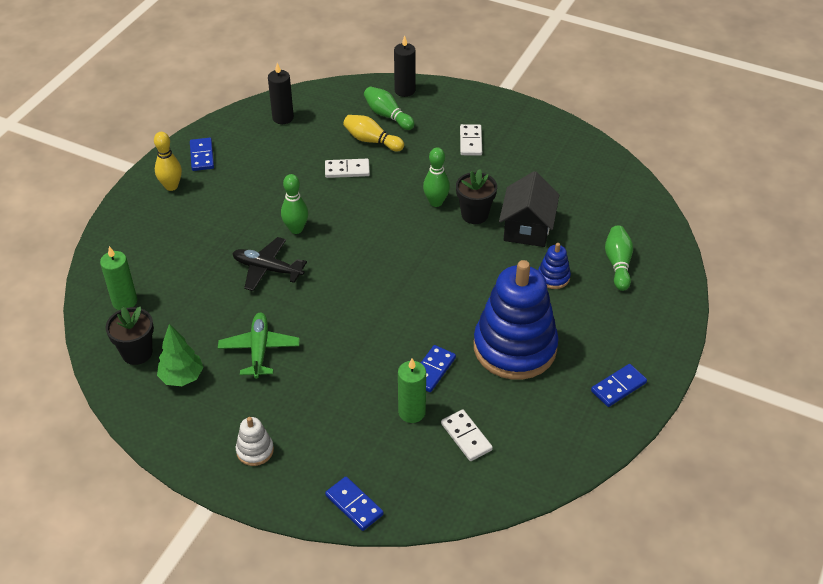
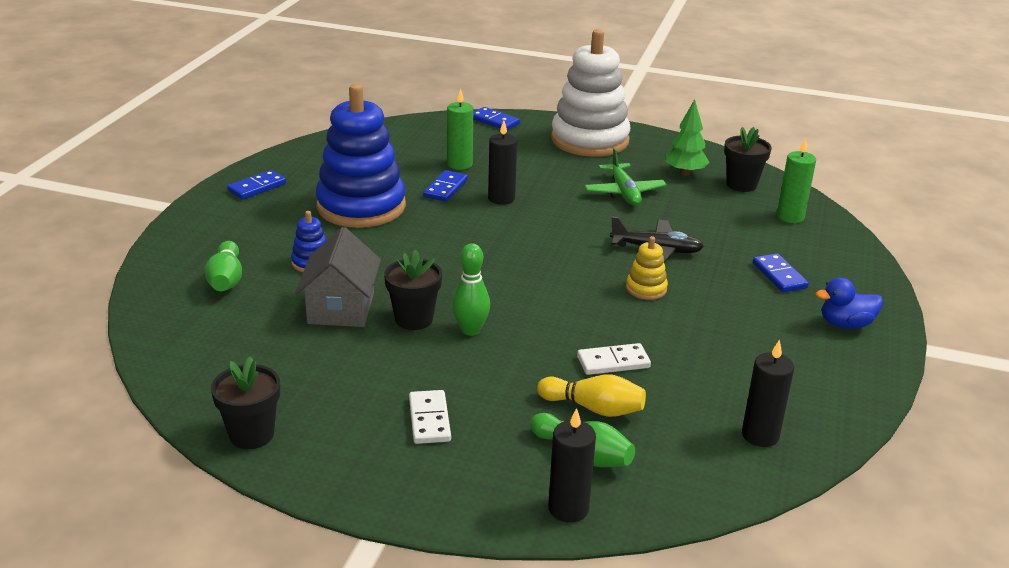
camera: 170 degrees right, 15 degrees down
yellow bowling pin [154,132,182,191] -> blue duck [816,277,883,329]
blue domino [190,138,214,171] -> blue domino moved to [753,253,809,292]
white stacking toy [236,417,274,466] -> white stacking toy [551,29,630,157], size x2.41
green bowling pin [281,174,308,234] -> yellow stacking toy [626,236,668,300]
white domino [441,409,493,461] -> none
black house [499,171,559,247] -> grey house [295,227,381,327]
none -> black flower pot [211,356,280,449]
none -> black candle [488,121,517,205]

